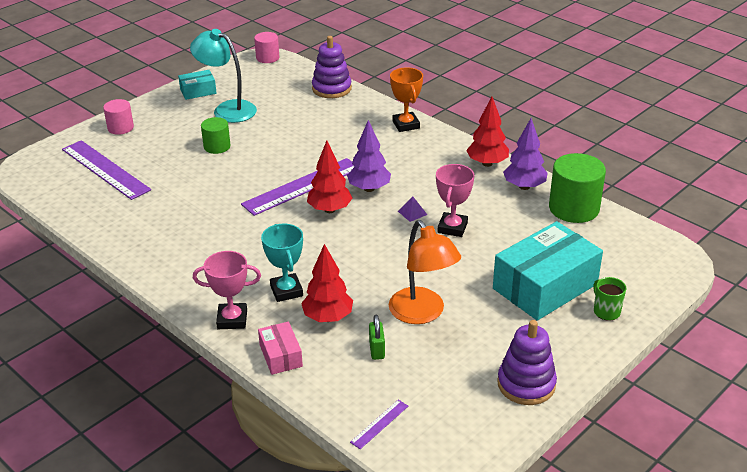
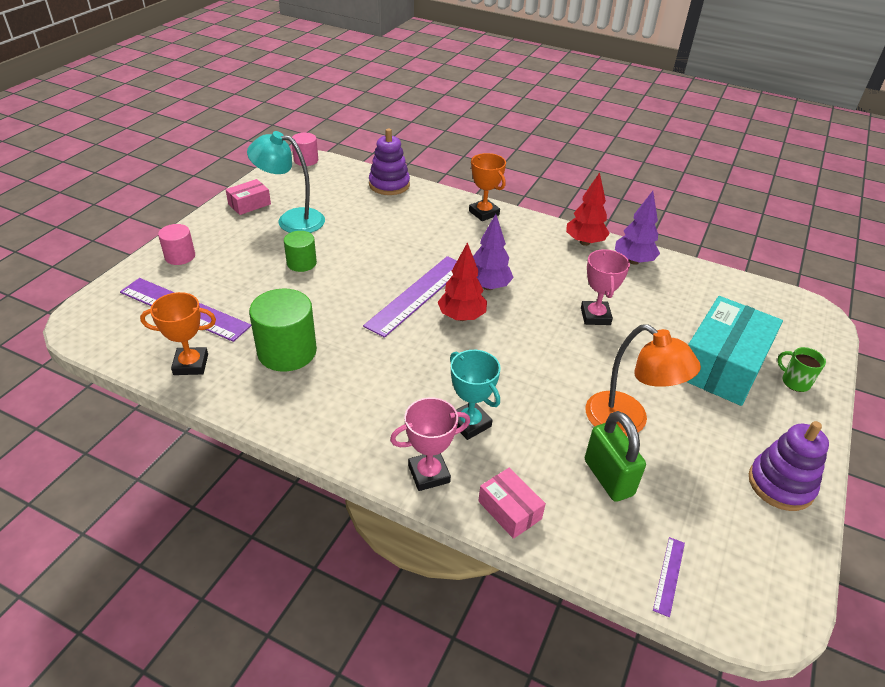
camera: 20 degrees left, 5 degrees up
turquoise box [178,70,217,100] -> pink box [225,179,271,215]
red tree [301,244,353,322] -> none
green padlock [369,315,385,360] -> green padlock [585,411,646,502], size x1.77
purple pyramid [398,196,427,222] -> none
green cylinder [549,153,606,223] -> green cylinder moved to [249,288,317,372]
none -> orange trophy [140,292,216,375]

